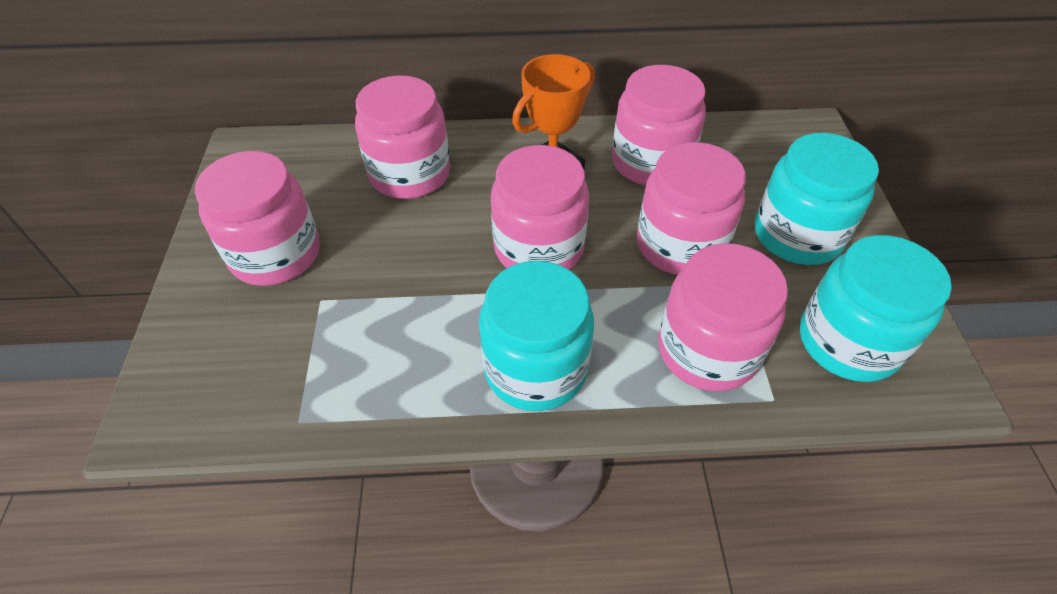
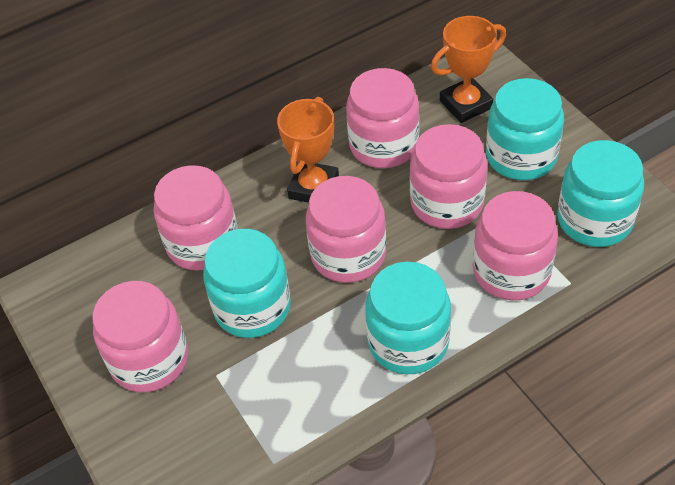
camera: 25 degrees left, 0 degrees up
none -> turquoise jar [203,229,291,338]
none -> orange trophy [431,16,506,123]

